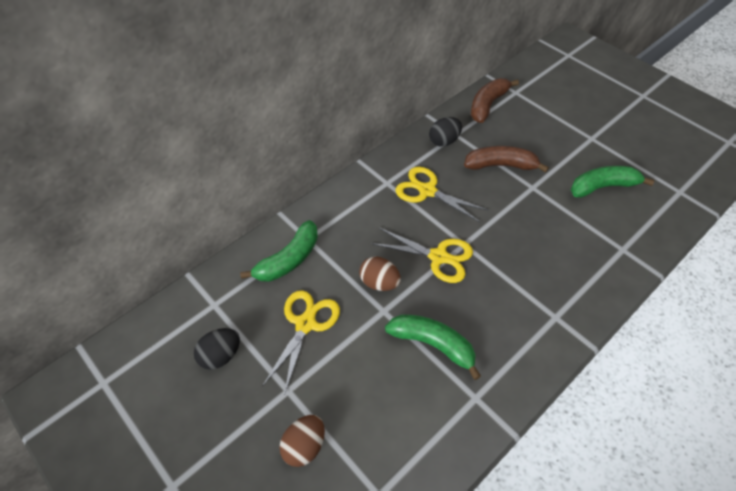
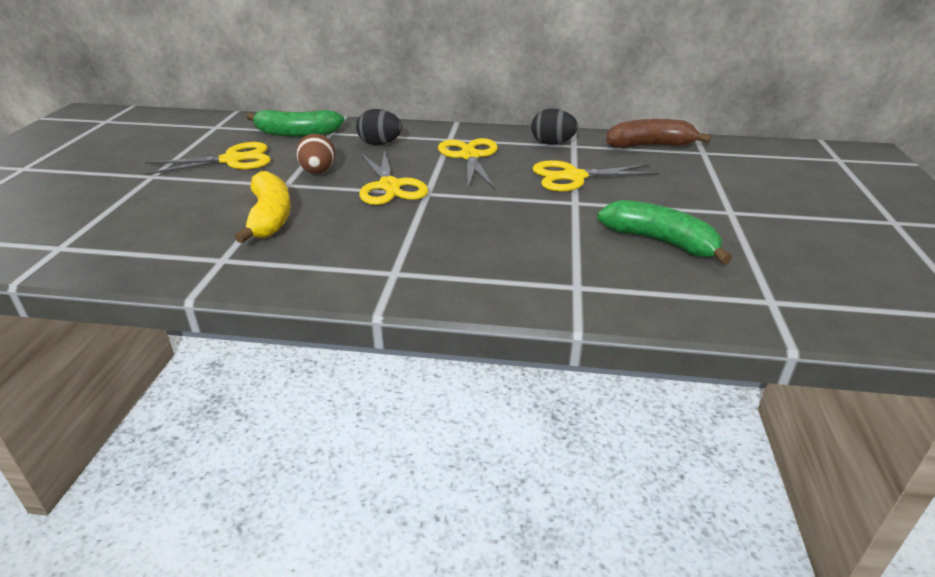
camera: 50 degrees right, 20 degrees down
black egg [194,328,240,370] -> black egg moved to [356,109,402,145]
brown egg [279,415,325,467] -> none
green banana [385,314,481,380] -> yellow banana [235,171,291,243]
brown banana [464,146,549,173] -> yellow scissors [532,160,659,192]

